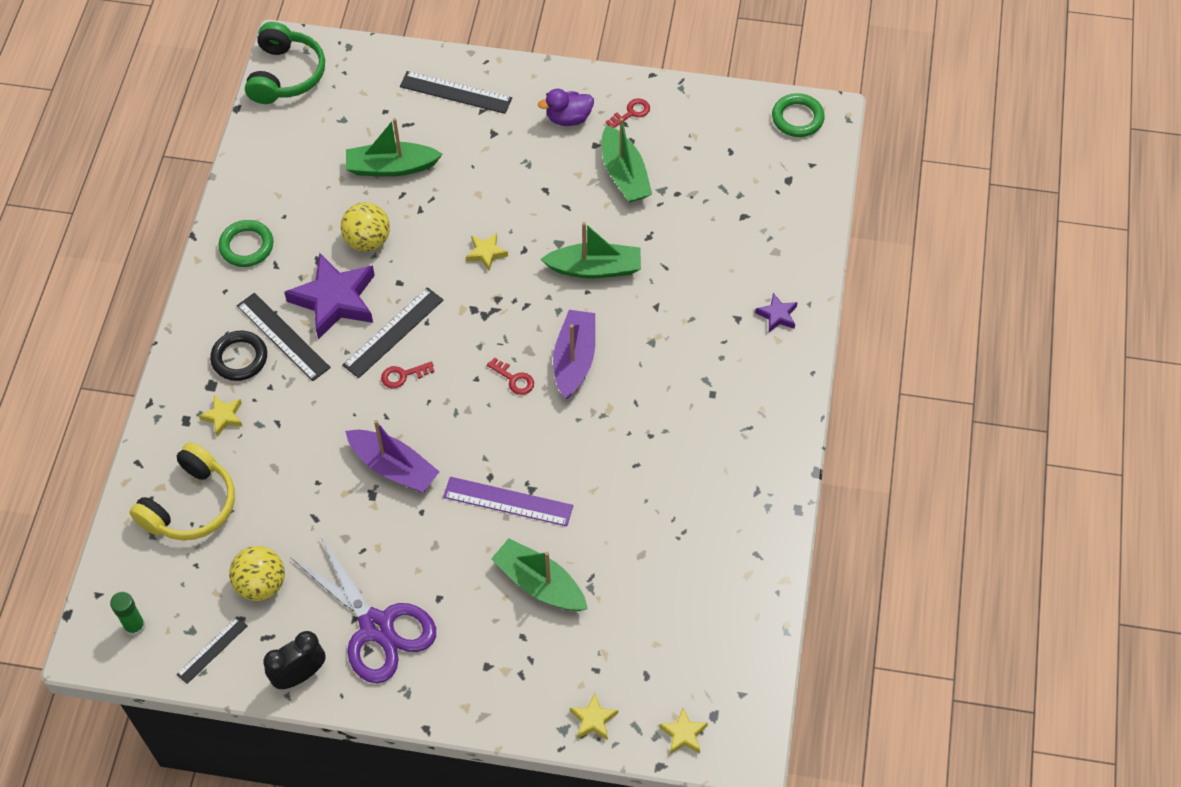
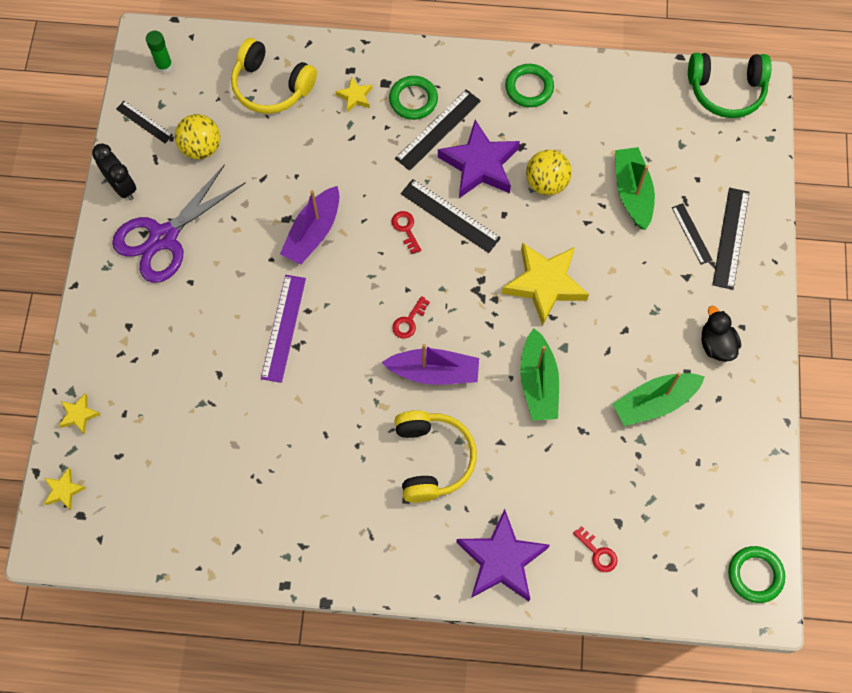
camera: 85 degrees right, 10 degrees up
black ring [210,331,267,381] -> green ring [389,76,438,120]
yellow star [466,233,508,271] -> yellow star [502,243,589,326], size x2.15
green boat [491,538,588,611] -> none
purple duck [538,89,594,126] -> black duck [701,306,741,362]
red key [606,99,650,128] -> red key moved to [573,526,617,572]
purple star [755,293,798,332] -> purple star [456,509,550,602], size x2.15
none -> yellow headphones [395,410,477,503]
none -> black ruler [672,203,712,265]

